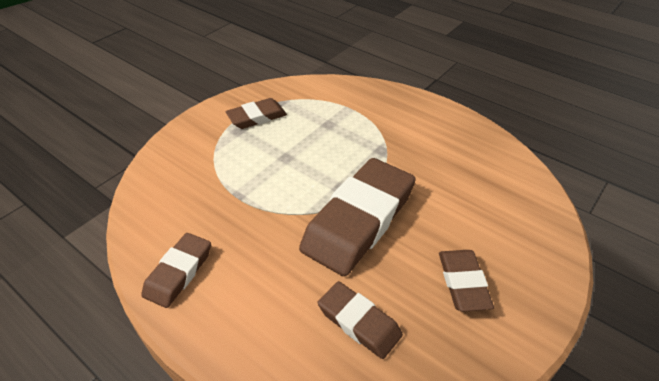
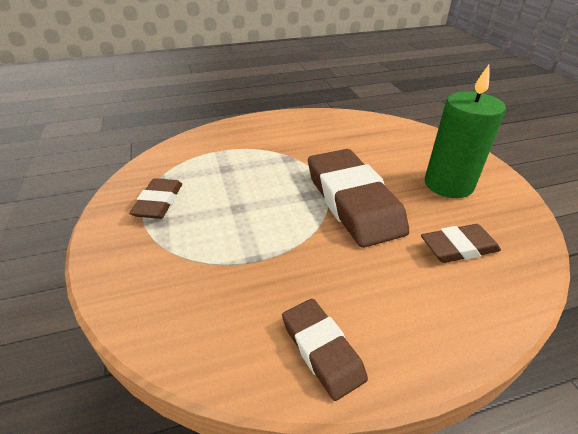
camera: 55 degrees left, 5 degrees down
brown eraser [439,250,494,312] -> green candle [425,65,506,198]

